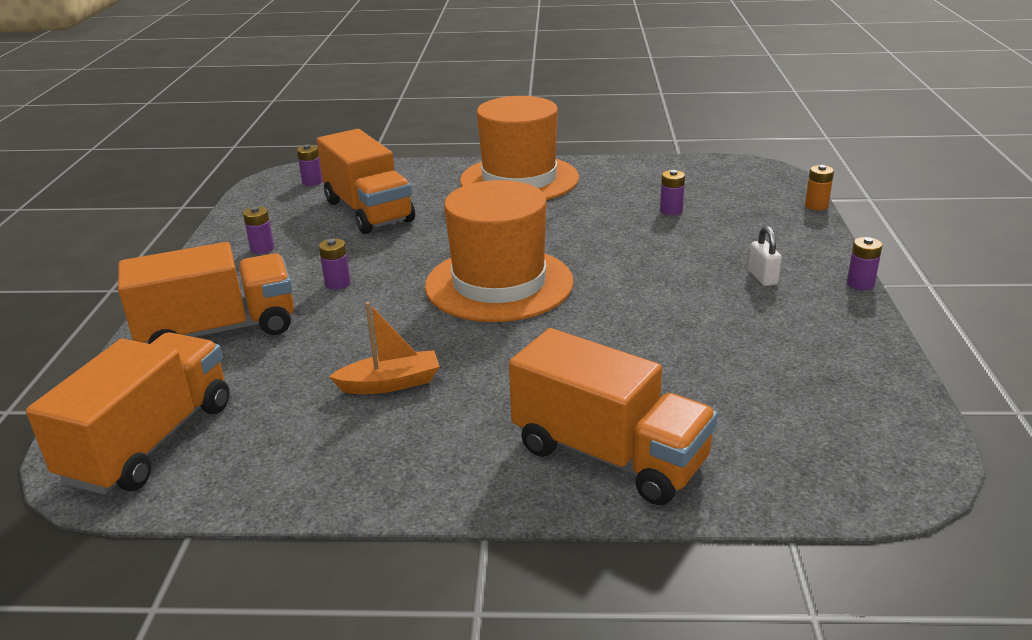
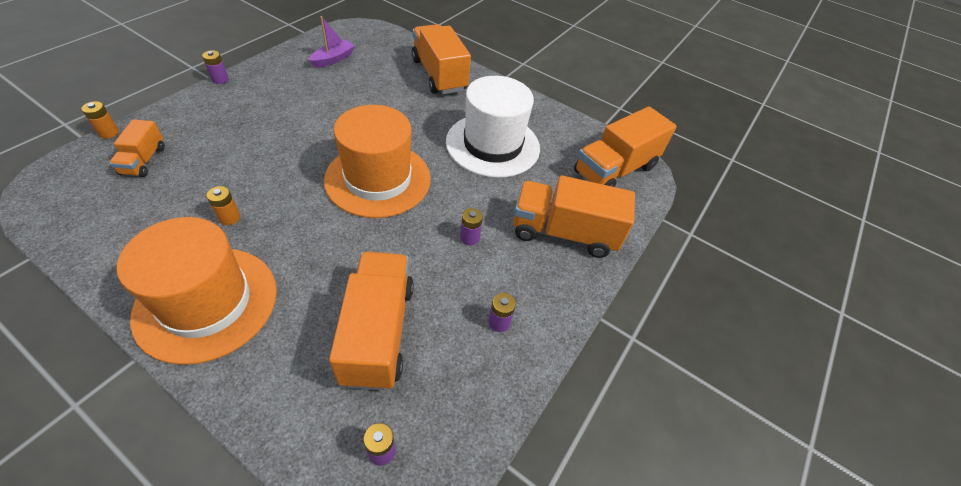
camera: 155 degrees left, 20 degrees up
orange boat [329,302,440,394] -> white hat [446,76,540,178]
purple battery [660,170,685,215] -> none
white padlock [748,226,782,286] -> none
none -> orange truck [109,119,165,177]
none -> orange battery [207,186,240,225]
none -> purple boat [309,16,355,68]

